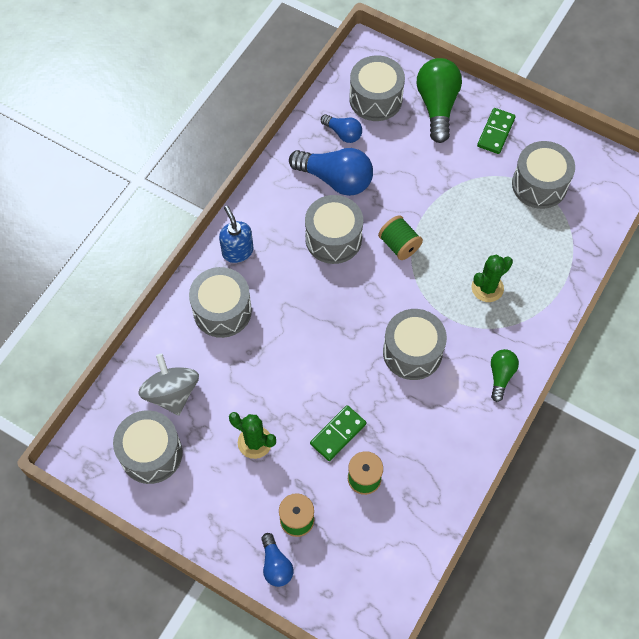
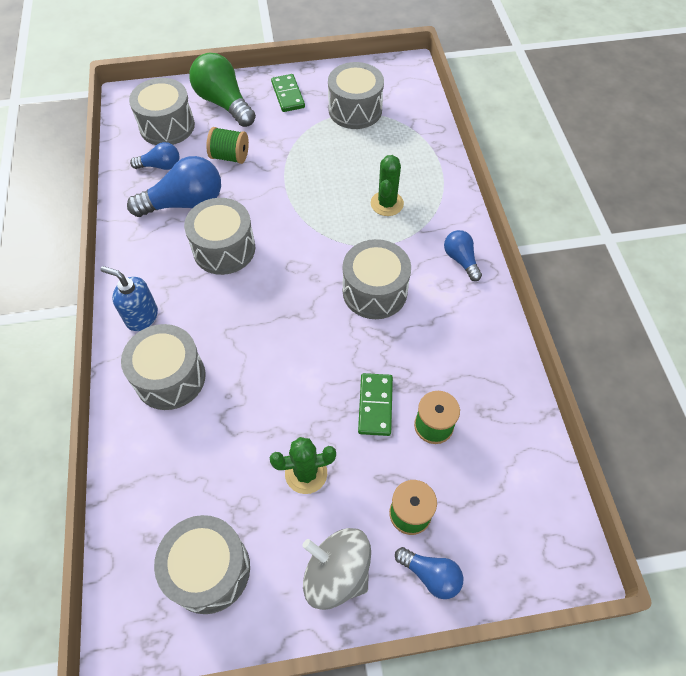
camera: 40 degrees left, 5 degrees down
grey spinning top [138,353,199,415] -> grey spinning top moved to [303,528,371,610]
green spool [378,215,423,260] -> green spool moved to [206,127,249,164]
green light bulb [491,349,519,402] -> blue light bulb [444,230,482,281]

